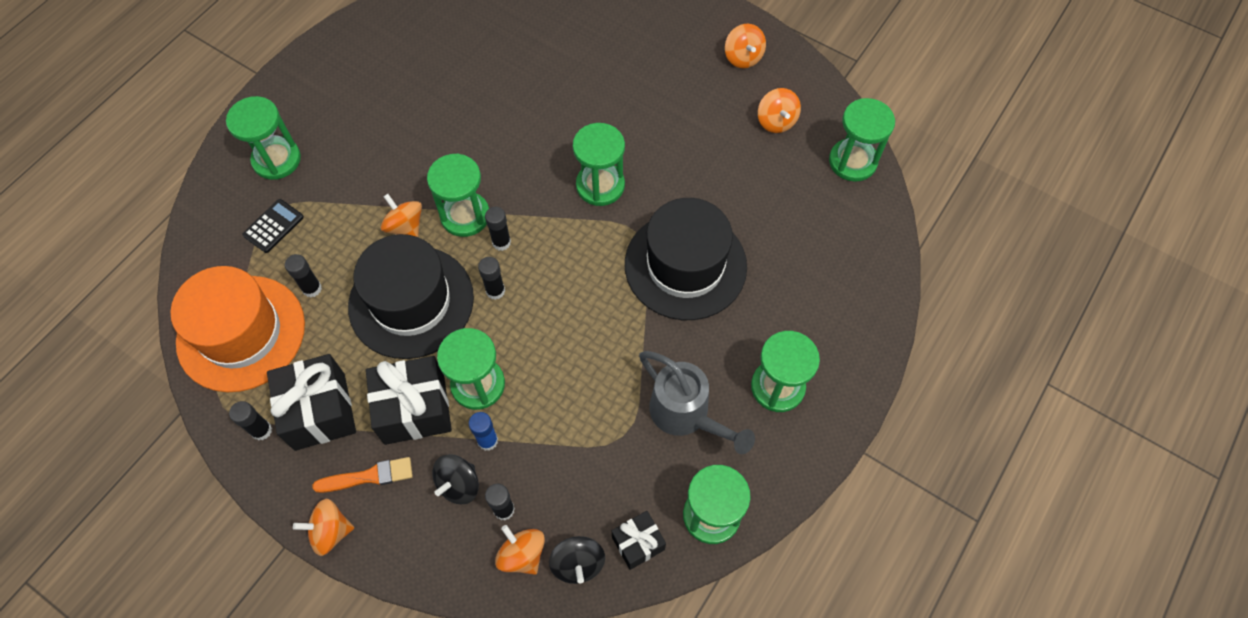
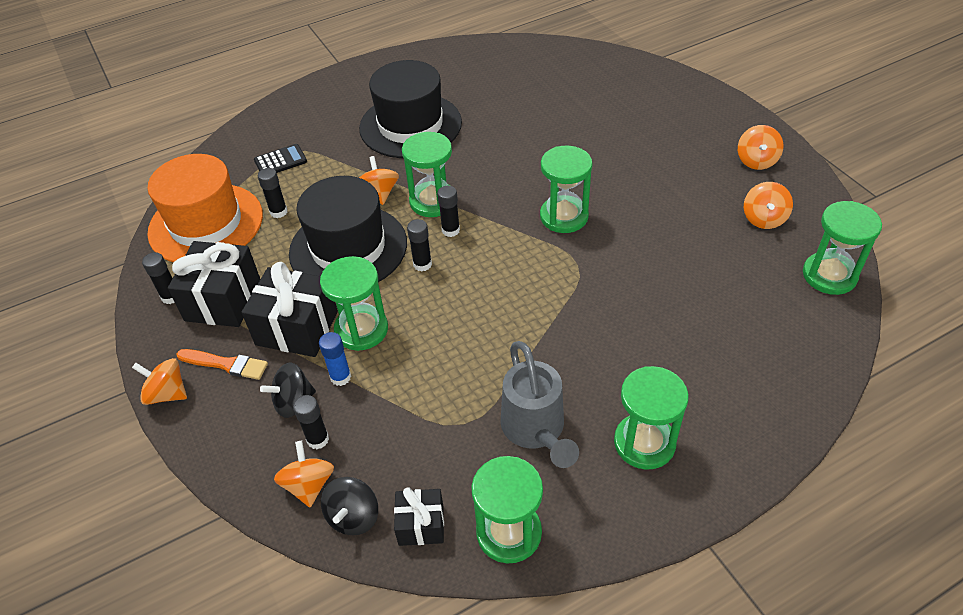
camera: 30 degrees right, 15 degrees down
green hourglass [226,96,301,180] -> none
black hat [625,198,747,320] -> black hat moved to [359,60,462,158]

